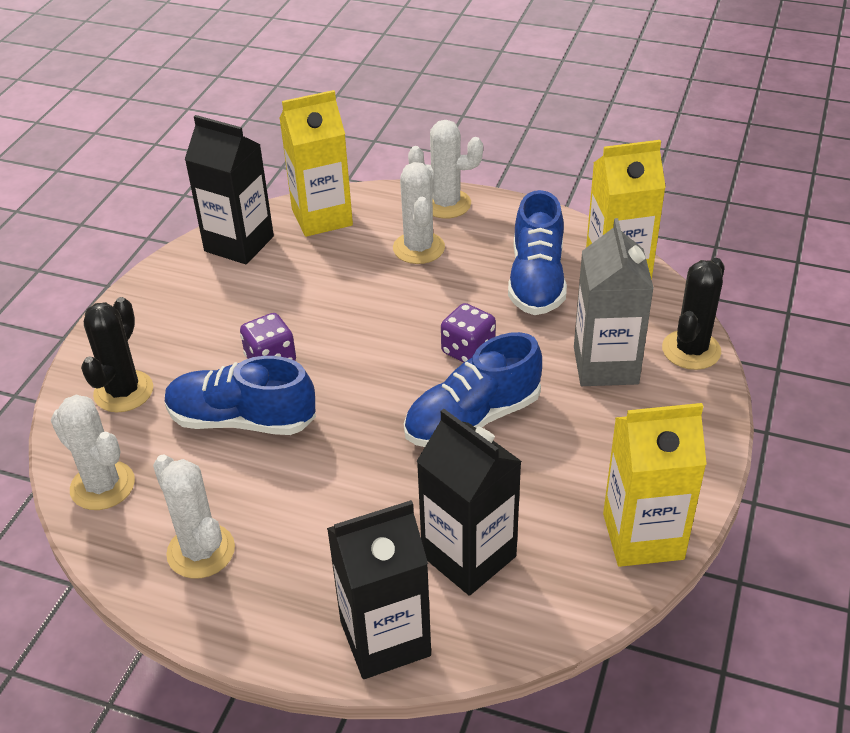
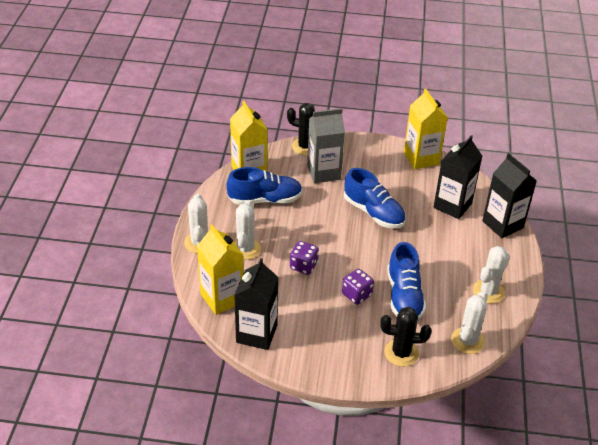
camera: 105 degrees left, 0 degrees up
white cactus [393,162,445,264] -> white cactus turned 60 degrees counterclockwise [234,200,261,260]
purple dice [441,303,496,363] -> purple dice moved to [290,241,319,275]

